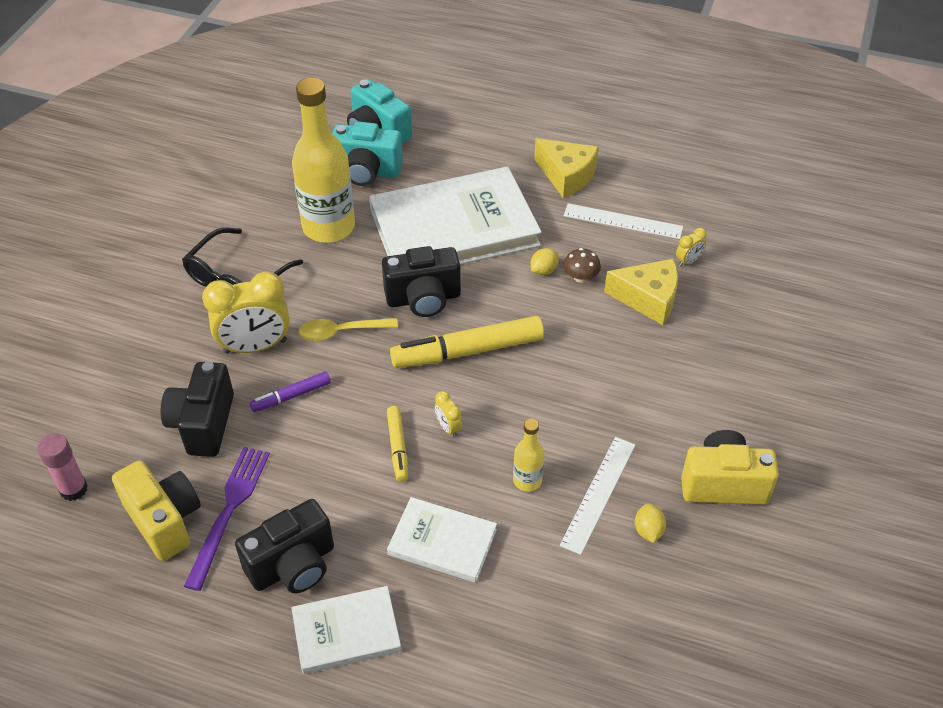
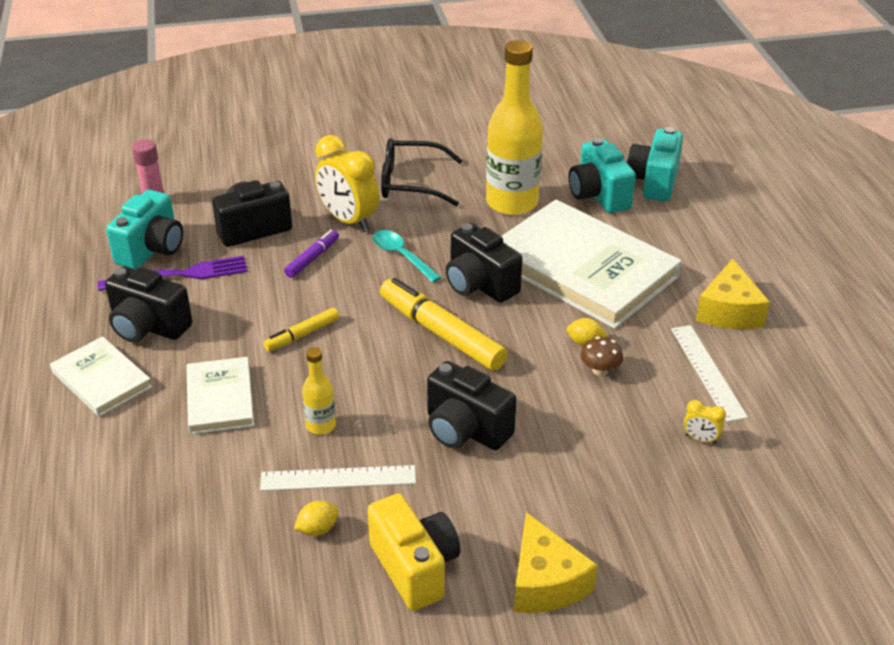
camera: 60 degrees right, 10 degrees down
yellow camera [112,460,201,561] -> turquoise camera [106,190,183,269]
purple marker [250,371,331,412] -> purple marker turned 90 degrees clockwise [284,230,339,278]
yellow spoon [299,318,398,341] -> turquoise spoon [372,230,442,283]
yellow clock [435,391,462,438] -> none
yellow cheese [604,259,678,325] -> yellow cheese moved to [514,512,597,613]
none -> black camera [427,361,516,450]

